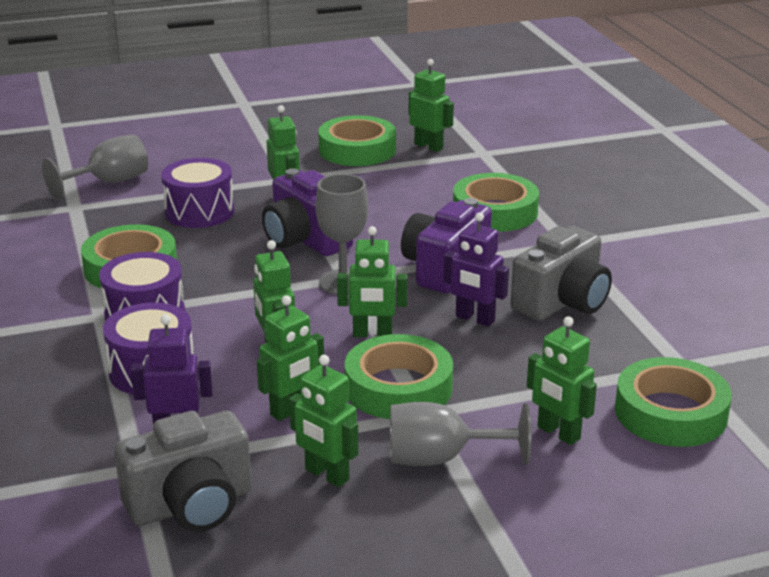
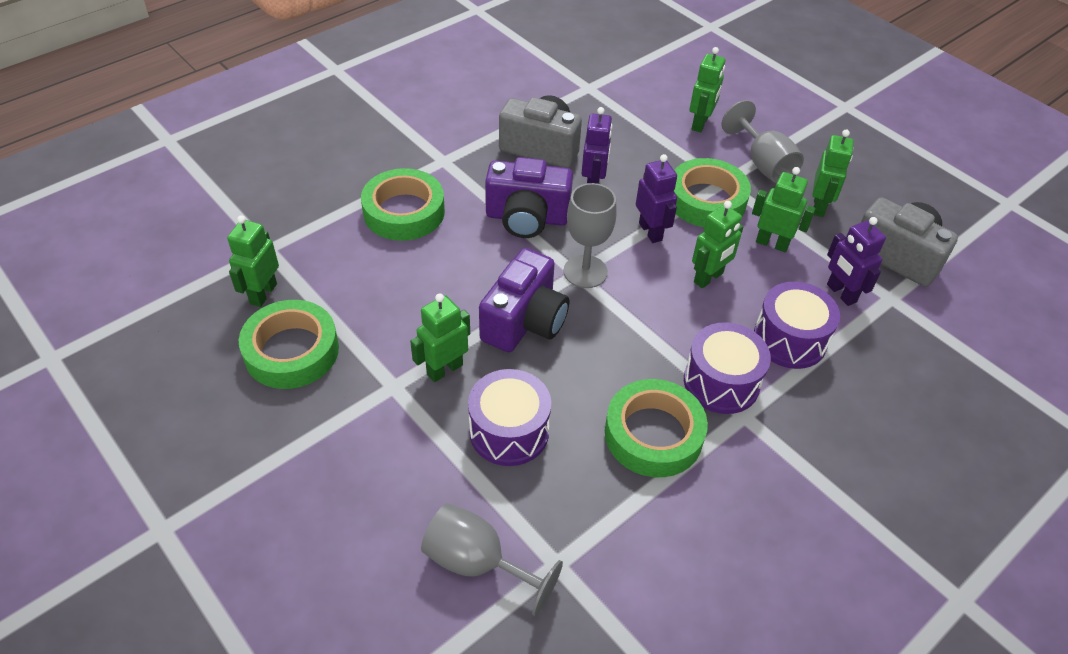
camera: 115 degrees left, 20 degrees up
green robot [337,226,407,337] -> purple robot [636,154,677,243]
green tape [615,357,732,447] -> none

